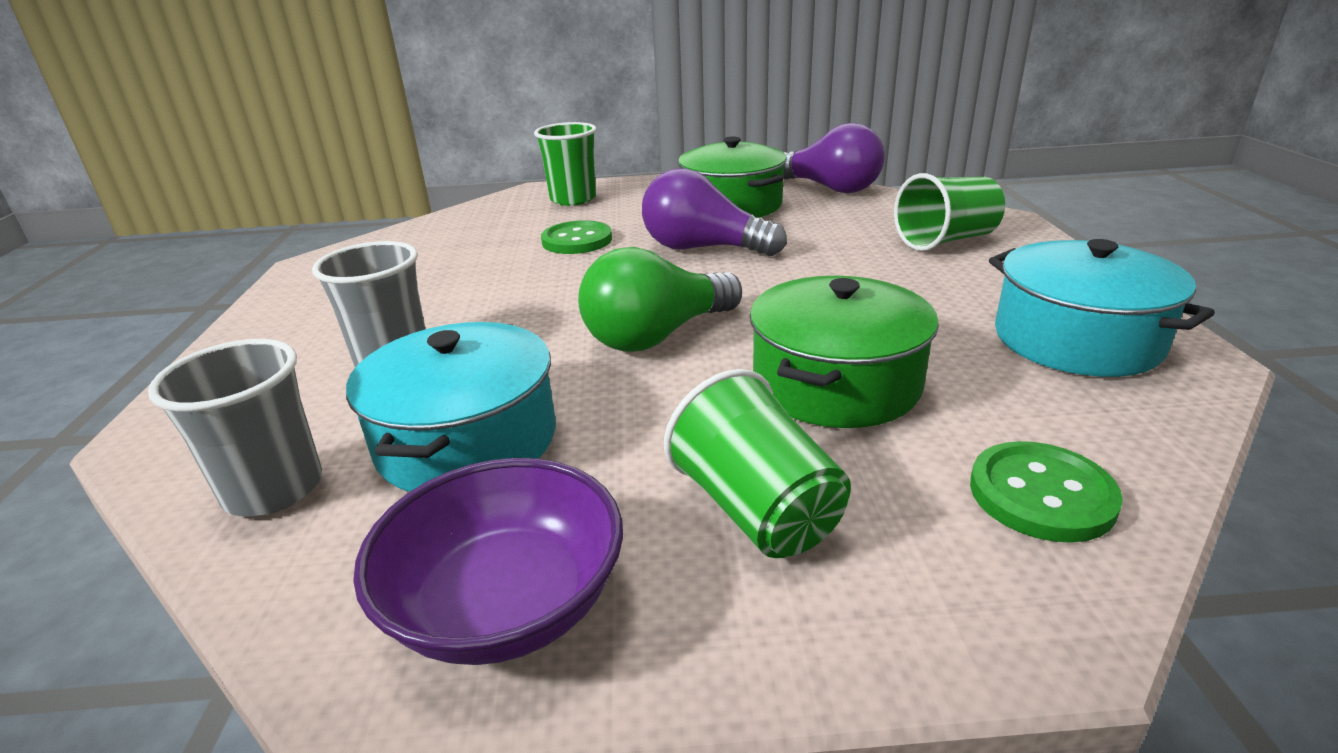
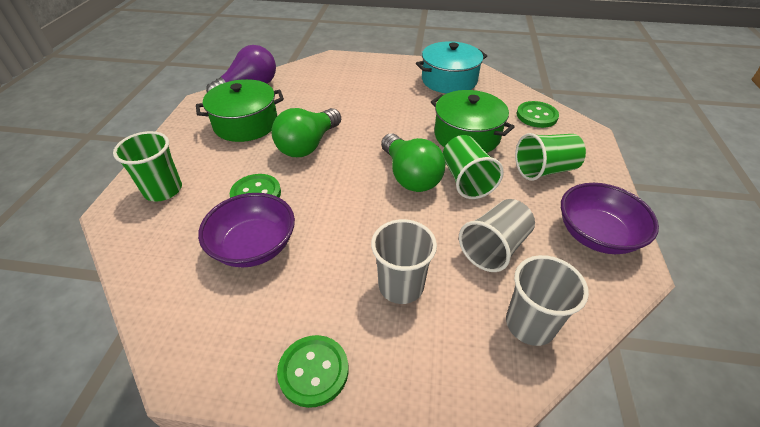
camera: 80 degrees left, 15 degrees up
turquoise pot [346,322,556,492] -> grey cup [459,199,535,272]
purple light bulb [642,168,787,256] -> green light bulb [271,108,341,157]
green cup [894,173,1005,251] -> green cup moved to [443,135,504,199]
none -> purple bowl [198,193,295,268]
none -> green button [277,335,349,408]

